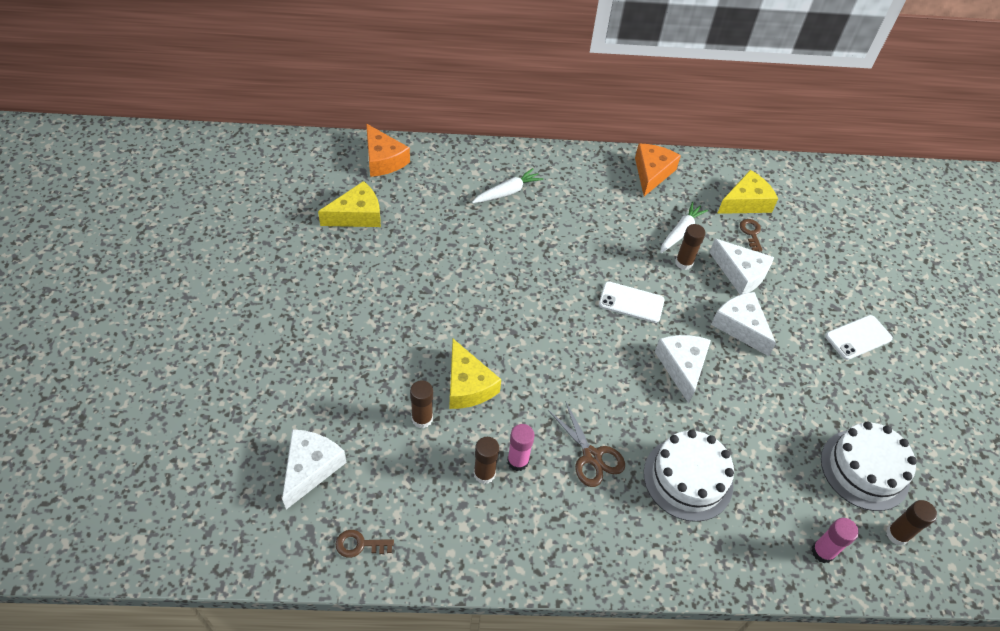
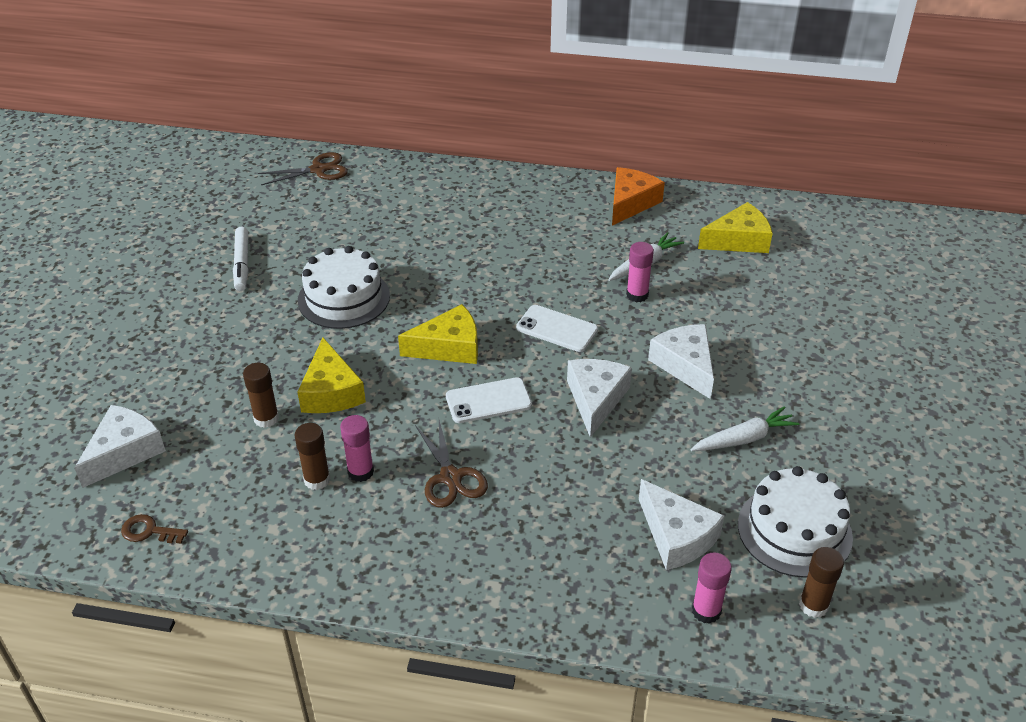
camera: 15 degrees right, 10 degrees down
yellow cheese [318,181,381,227] -> yellow cheese moved to [398,304,478,364]
orange cheese [366,124,410,177] -> brown scissors [258,152,348,185]
white carrot [472,168,543,203] -> white carrot moved to [691,406,799,451]
white cake [644,430,734,522] -> white cake moved to [298,246,390,329]
brown glue stick [675,224,705,270] -> pink glue stick [626,242,654,302]
white cheese [709,239,774,295] -> white cheese moved to [639,479,724,570]
brown key [740,219,763,252] -> none
white phone [825,315,893,360] -> white phone moved to [446,377,532,423]
none -> white marker [233,227,248,291]

